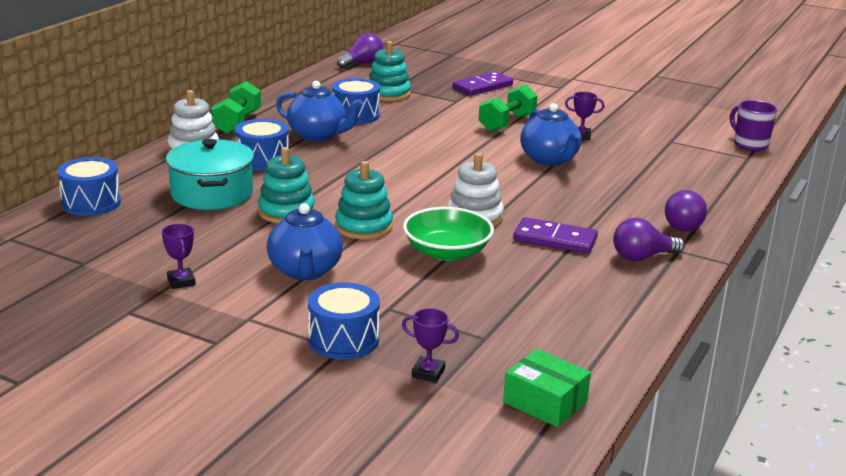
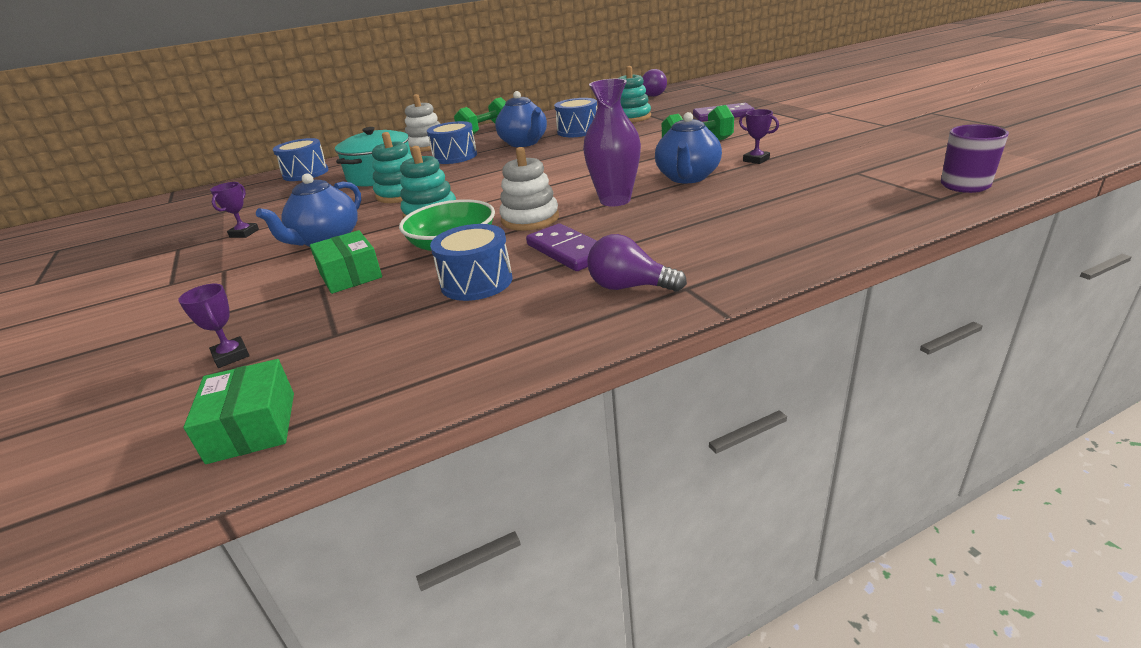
camera: 40 degrees right, 5 degrees up
blue drum [308,282,380,360] -> blue drum moved to [430,224,512,301]
purple light bulb [665,190,707,231] -> none
none -> green box [310,230,382,294]
none -> purple vase [583,79,641,206]

